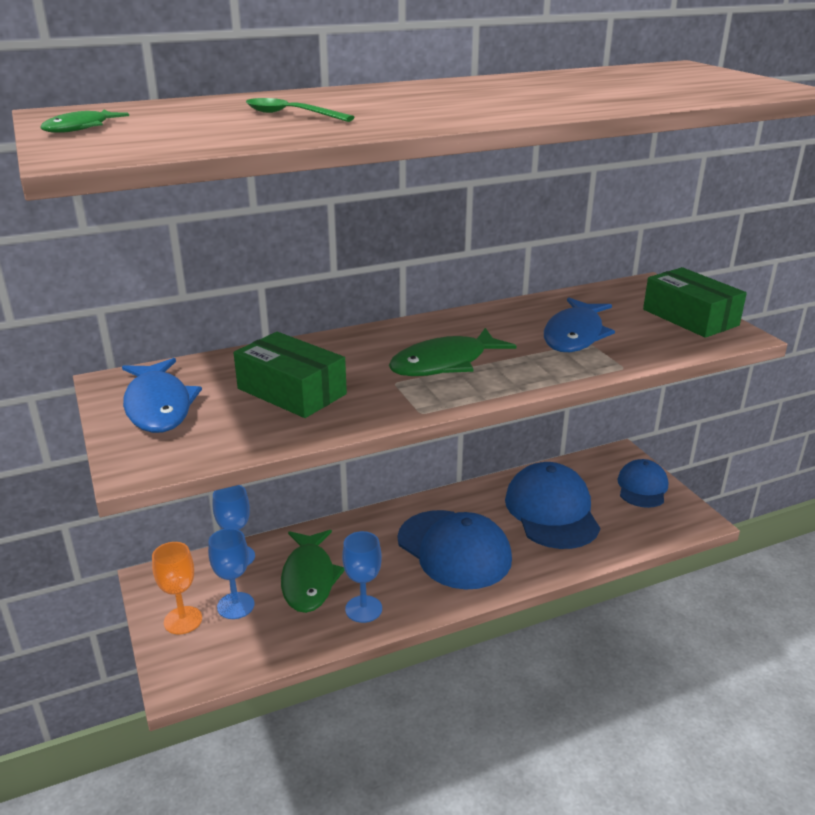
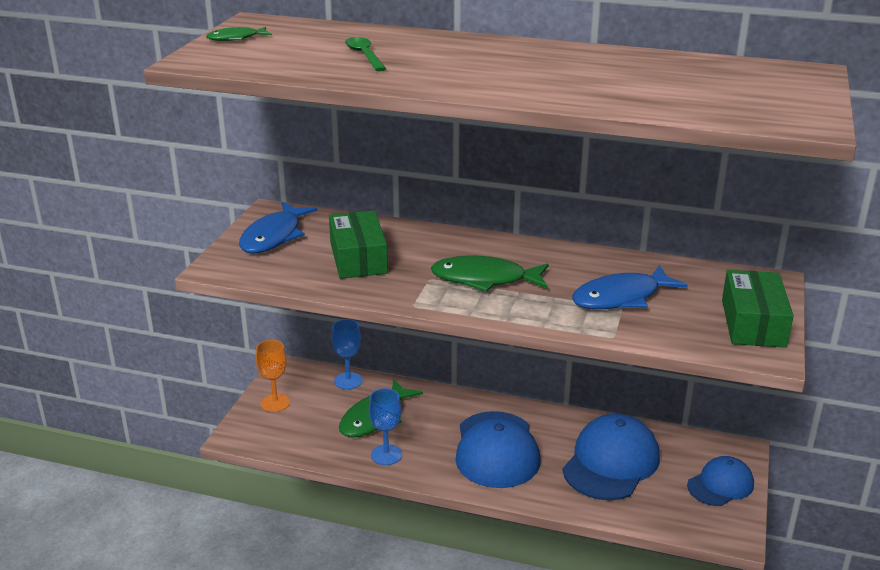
camera: 40 degrees right, 0 degrees up
blue goblet [208,528,254,619] -> none

